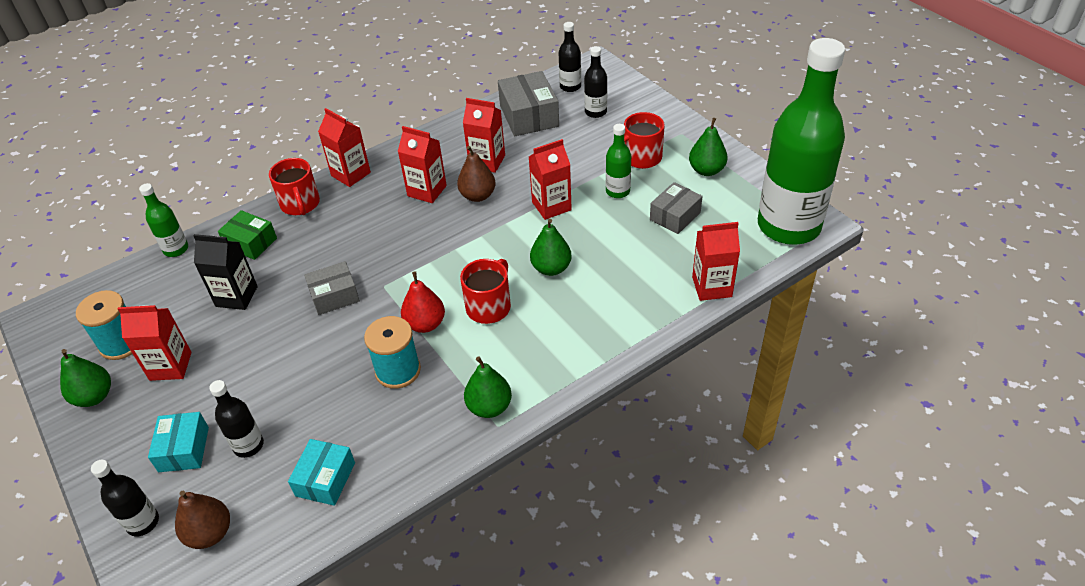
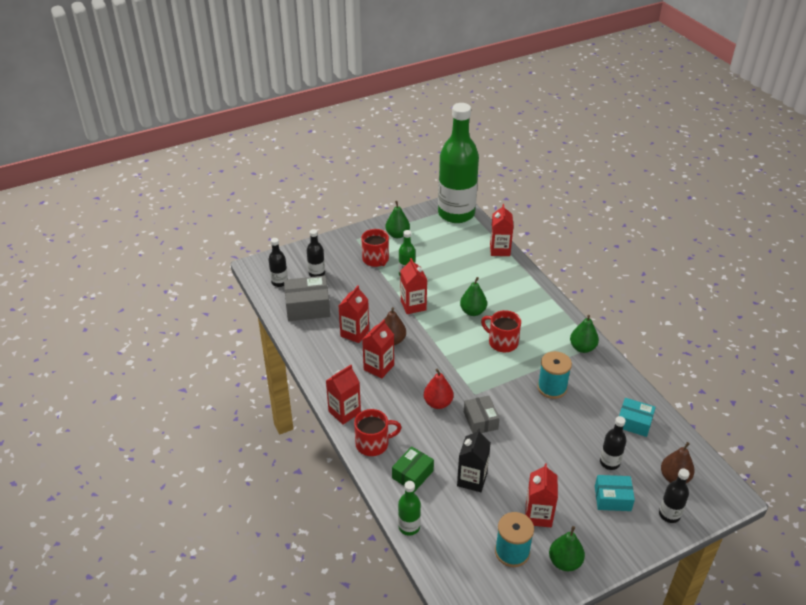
camera: 85 degrees left, 5 degrees down
red pear [401,271,445,333] -> red pear moved to [424,368,453,409]
grey box [650,182,703,234] -> none

